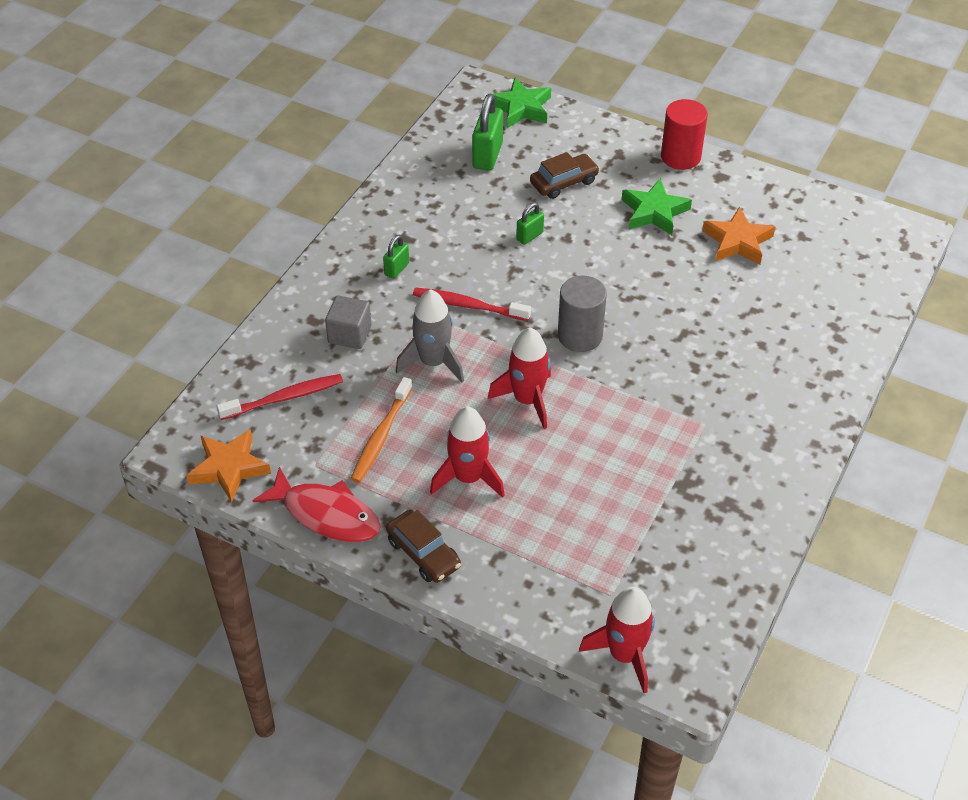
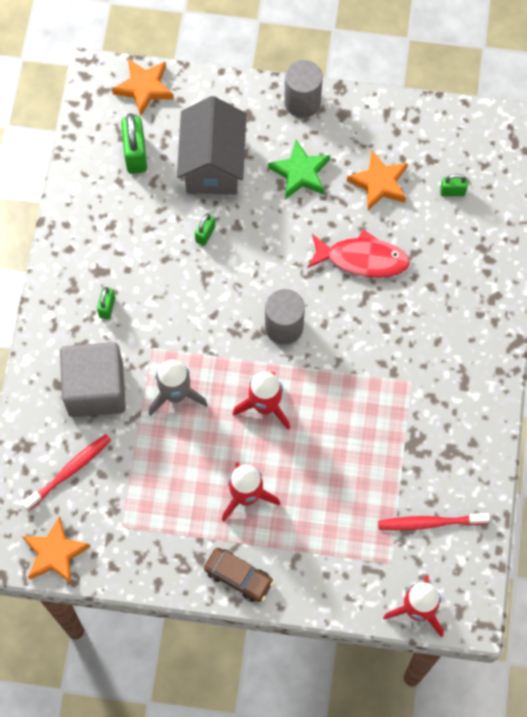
camera: 20 degrees left, 20 degrees up
red fish [253,466,380,542] -> red fish moved to [307,229,410,278]
grey cube [325,295,371,349] -> grey cube [60,342,126,417], size x1.84
orange toothbrush [351,377,413,483] -> none
red toothbrush [413,287,531,321] -> red toothbrush moved to [378,513,490,530]
green star [493,78,551,128] -> orange star [112,59,174,116]
brown car [530,152,600,199] -> grey house [177,96,246,195]
red cylinder [661,99,708,170] -> grey cylinder [284,60,323,118]
none -> green padlock [440,174,468,196]

